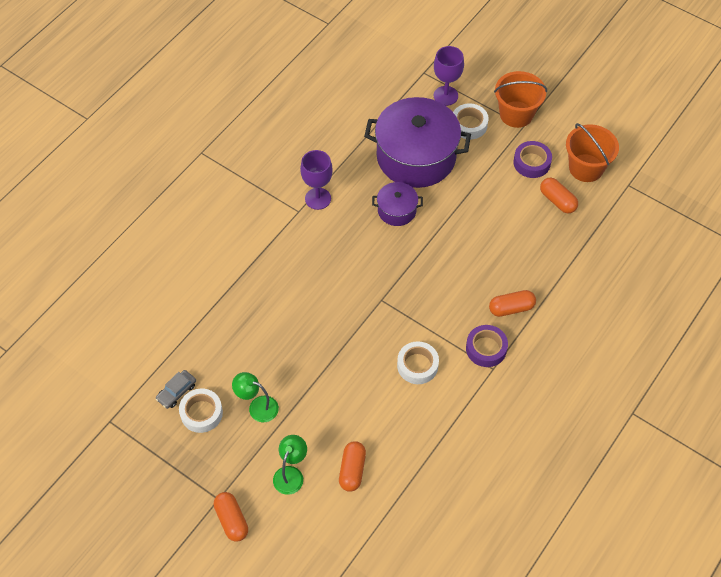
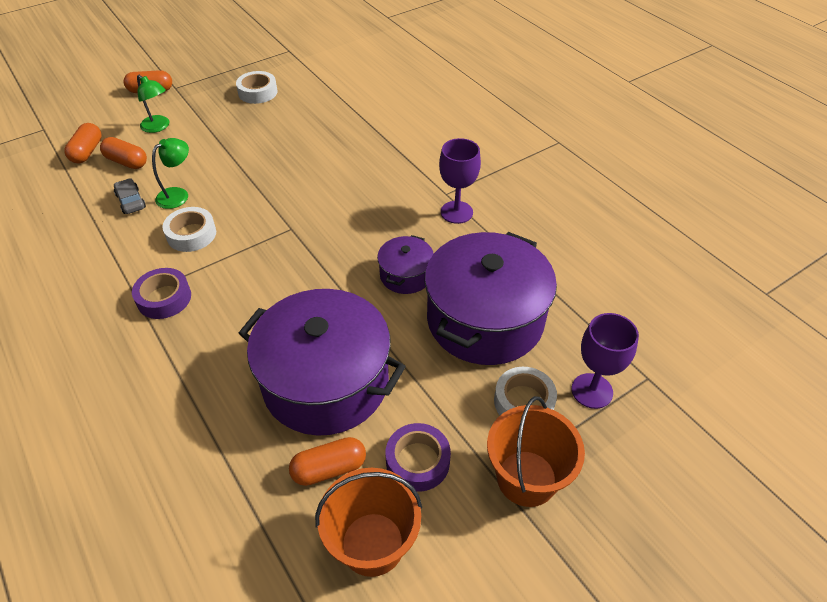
camera: 110 degrees right, 10 degrees down
grey car [155,370,196,409] -> grey car moved to [114,178,146,214]
green lamp [232,372,279,422] -> green lamp moved to [152,138,189,209]
orange capsule [489,290,536,317] -> orange capsule moved to [64,123,102,163]
none -> purple pot [239,289,406,436]

